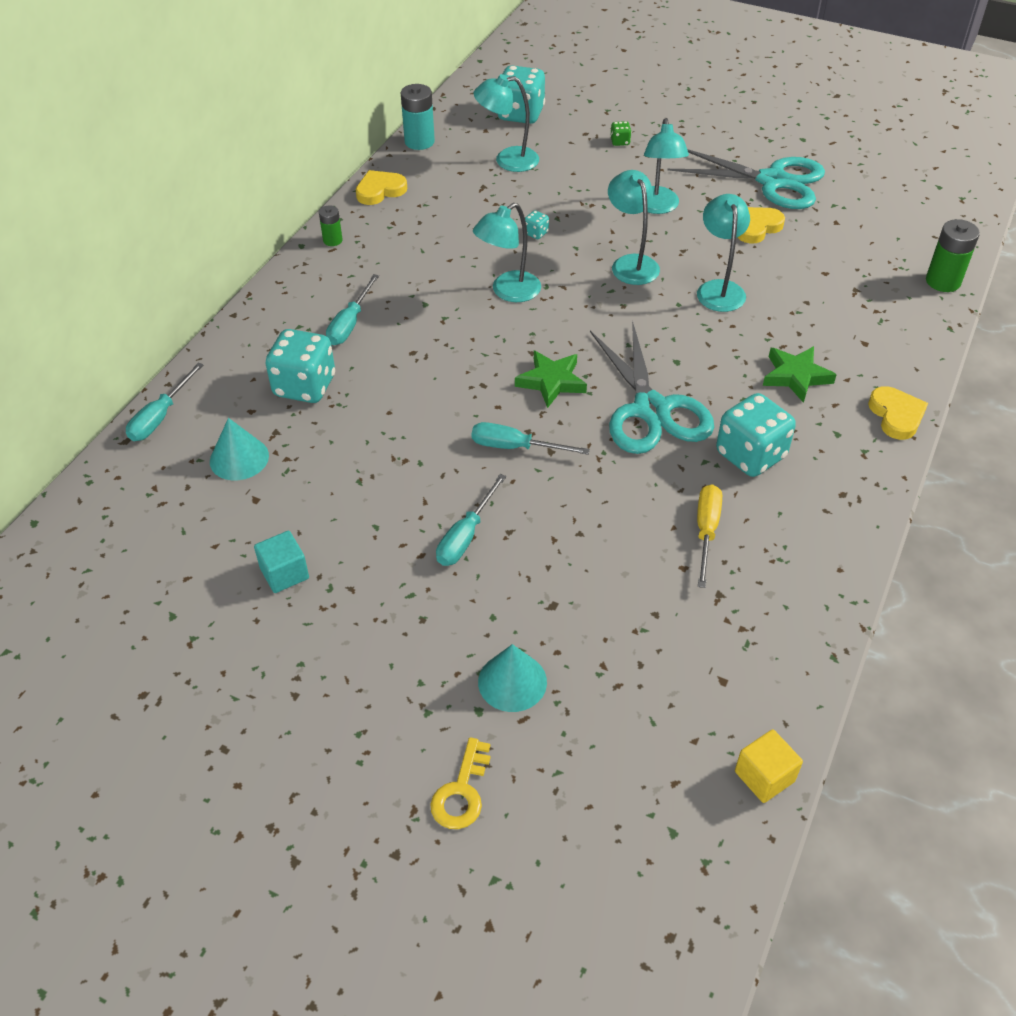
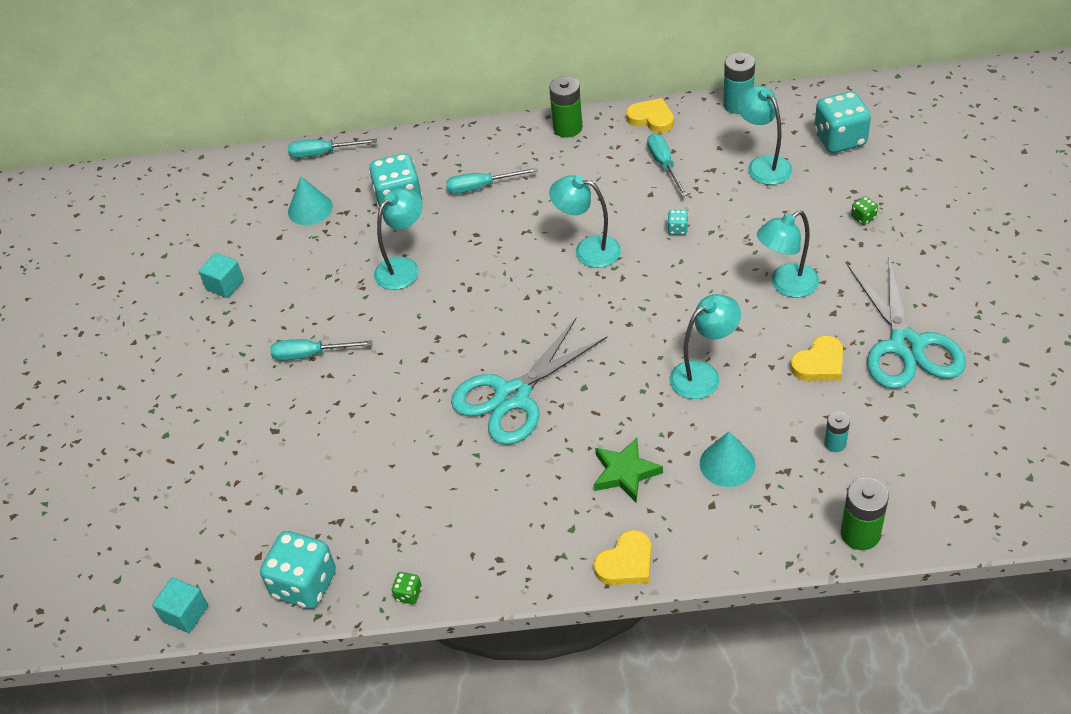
camera: 65 degrees right, 0 degrees up
green battery [319,205,342,246] -> green battery [549,76,582,137], size x1.71
yellow key [430,737,490,829] -> none
turquoise screwdriver [472,422,590,455] -> turquoise screwdriver moved to [647,133,688,197]
turquoise cone [478,644,547,712] -> turquoise cone moved to [700,432,755,487]
green star [515,350,587,408] -> none
turquoise lamp [608,170,660,285] -> turquoise lamp moved to [374,188,423,290]
yellow screwdriver [697,484,722,588] -> none
turquoise dice [716,393,796,477] -> turquoise dice moved to [260,531,336,609]
yellow cube [735,729,803,803] -> turquoise cube [152,577,208,633]
yellow heart [737,207,785,244] -> yellow heart turned 120 degrees clockwise [790,336,843,381]
none -> green dice [392,572,422,604]
none -> turquoise battery [824,411,850,452]

